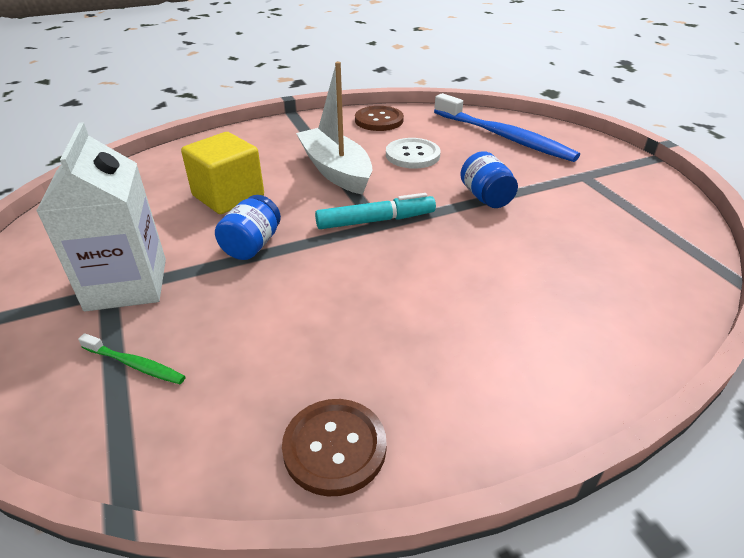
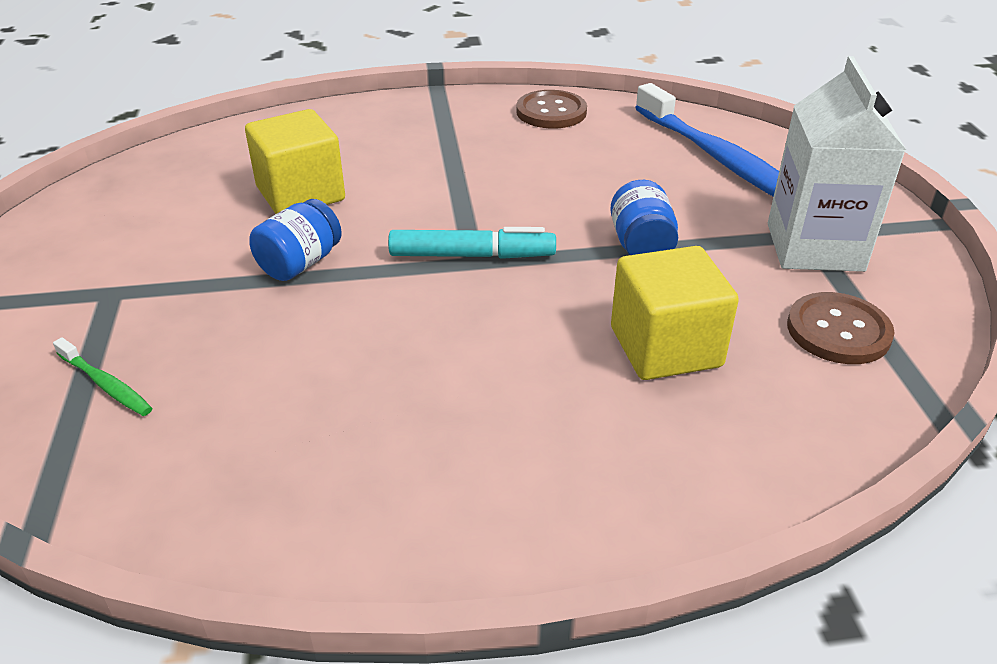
camera: 15 degrees right, 0 degrees up
white carton [36,122,166,312] -> white carton moved to [768,56,906,272]
brown button [282,399,387,496] -> brown button moved to [787,292,895,364]
white boat [296,62,372,195] -> none
white button [386,138,441,169] -> none
none -> yellow cube [611,246,739,380]

